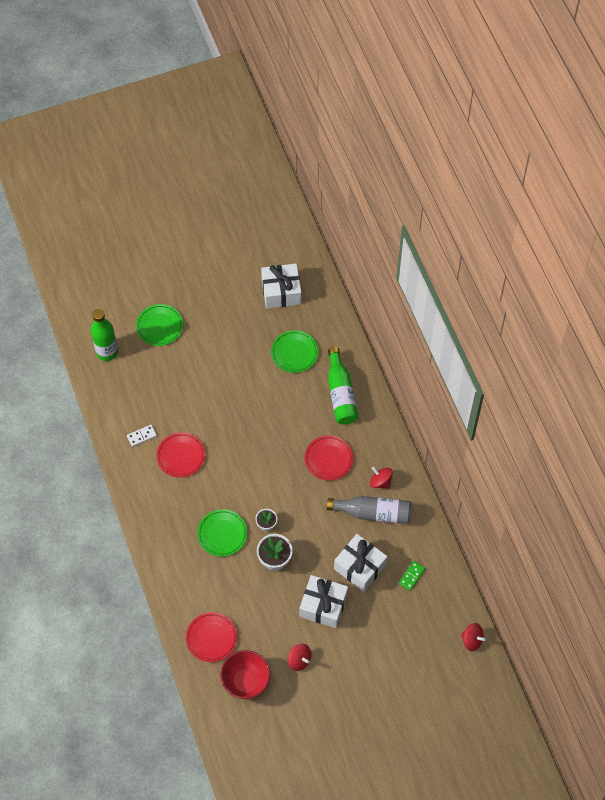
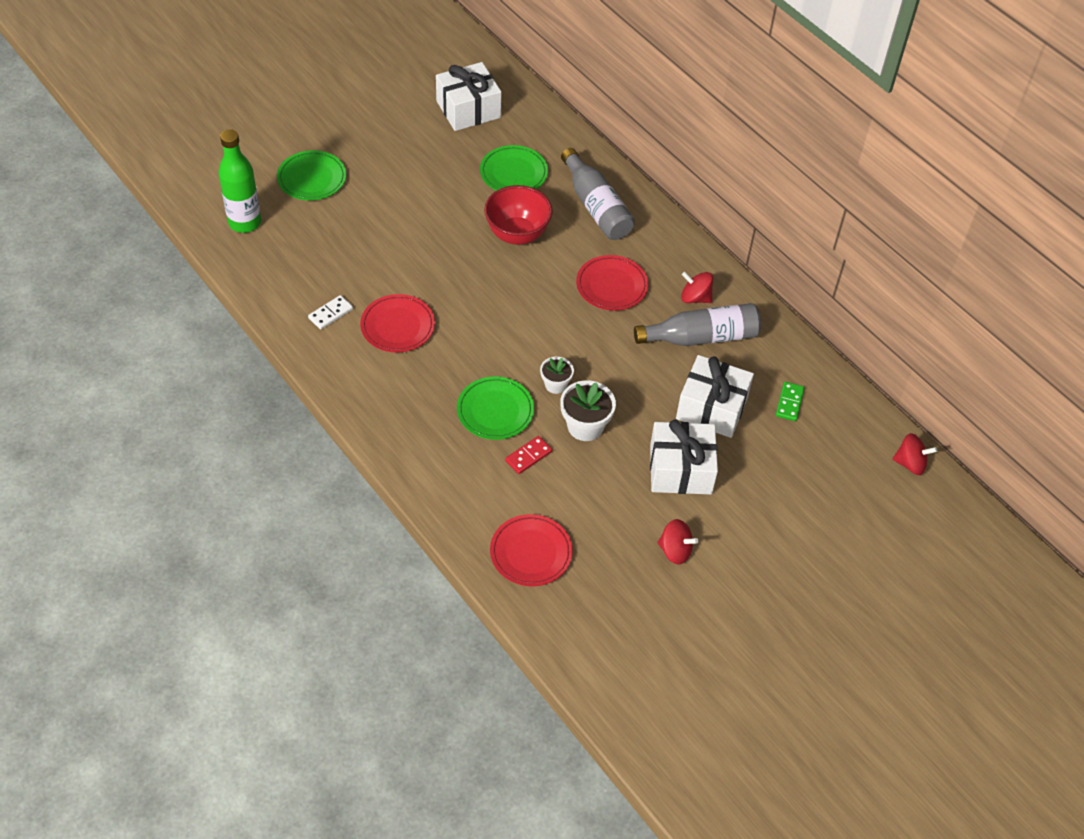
camera: 20 degrees left, 10 degrees down
red bowl [220,650,271,699] -> red bowl moved to [484,185,553,245]
green bottle [328,347,358,425] -> grey bottle [561,148,635,240]
none -> red domino [505,436,552,474]

